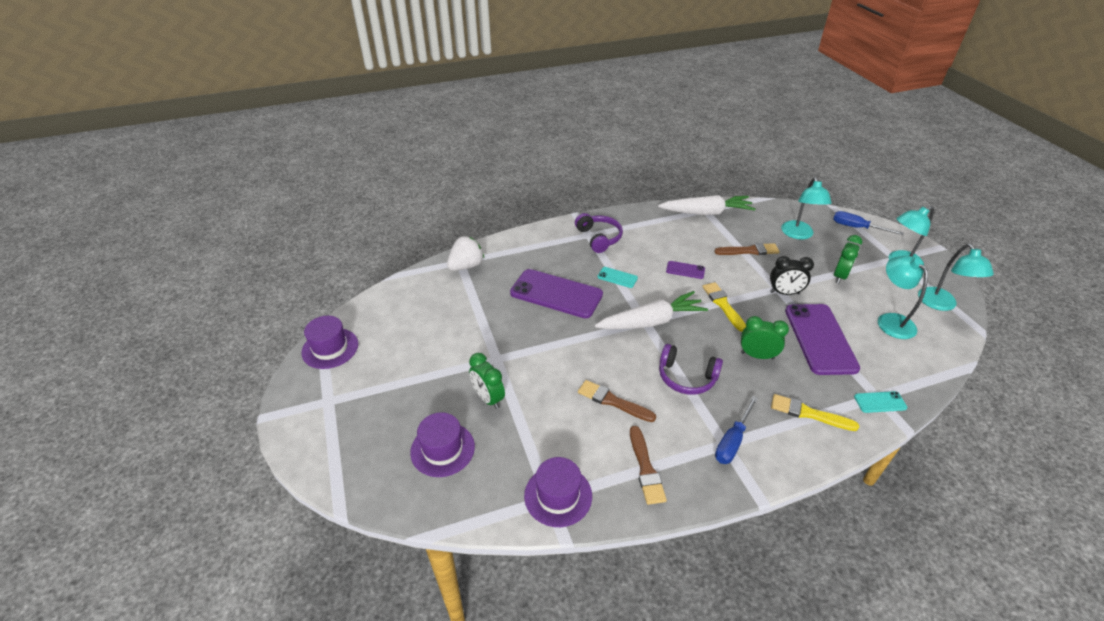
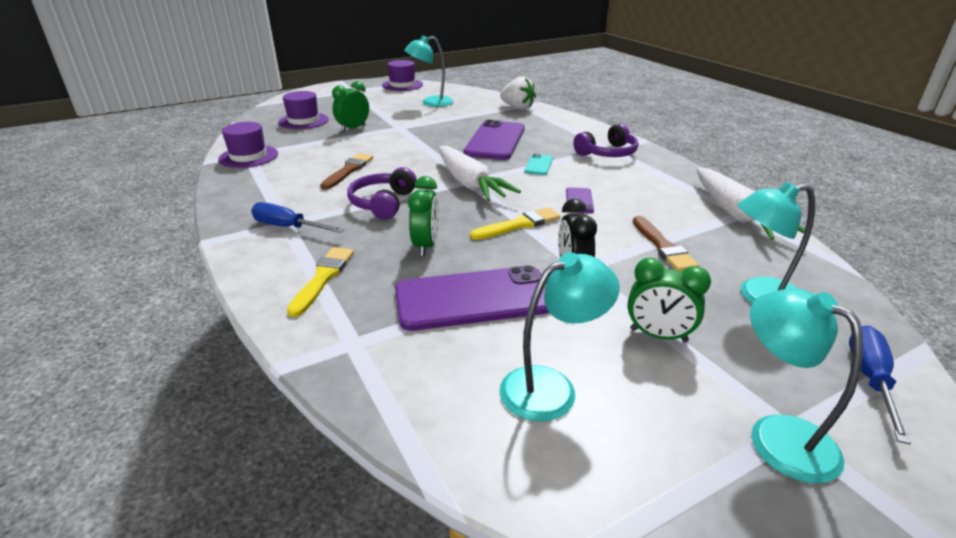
camera: 80 degrees right, 10 degrees down
brown brush [630,426,667,505] -> none
turquoise phone [854,391,907,413] -> none
turquoise lamp [918,244,994,311] -> turquoise lamp moved to [404,35,453,107]

